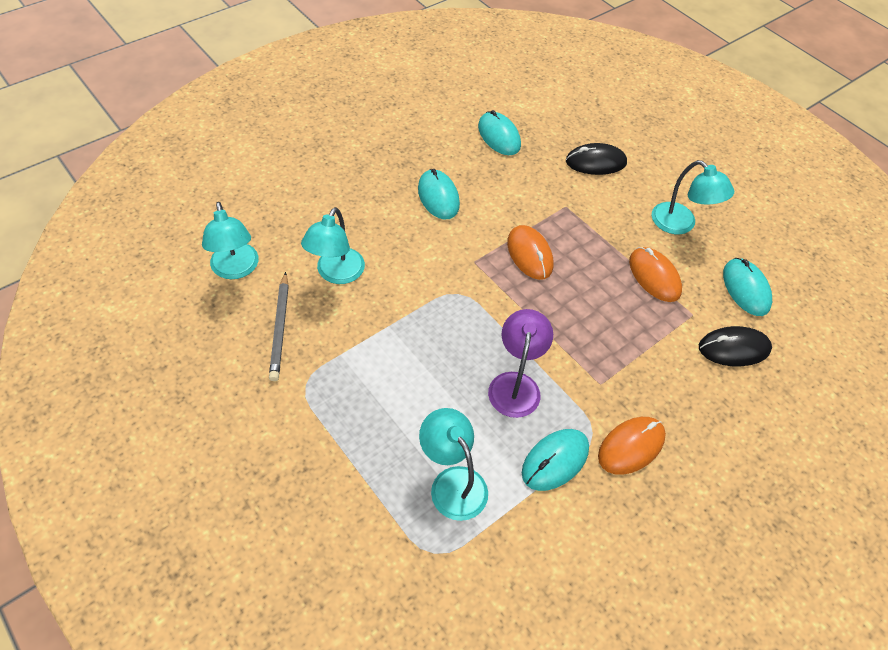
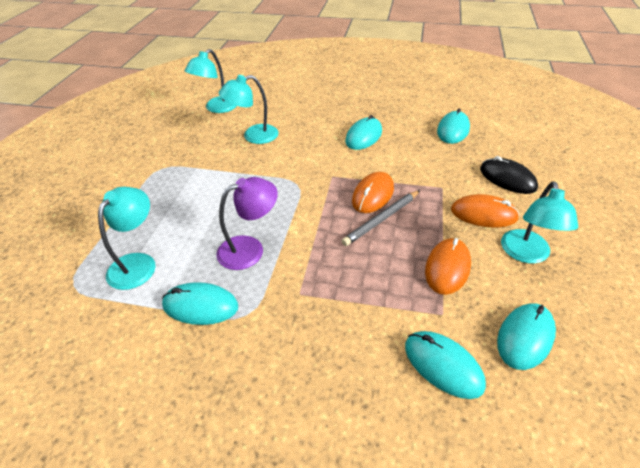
camera: 55 degrees right, 10 degrees down
grey pencil [269,272,289,381] -> grey pencil moved to [342,190,420,246]
orange mouse [598,417,666,475] -> orange mouse moved to [451,194,520,228]
black mouse [699,326,772,366] -> turquoise mouse [405,331,486,399]

